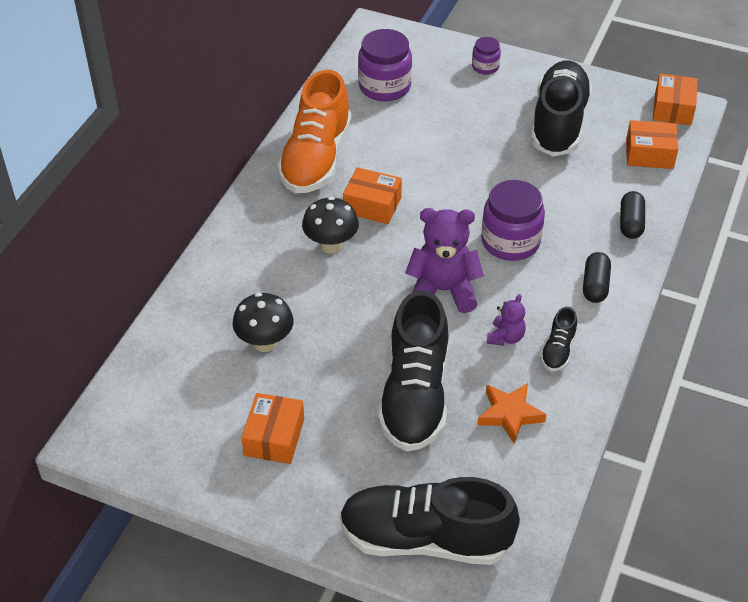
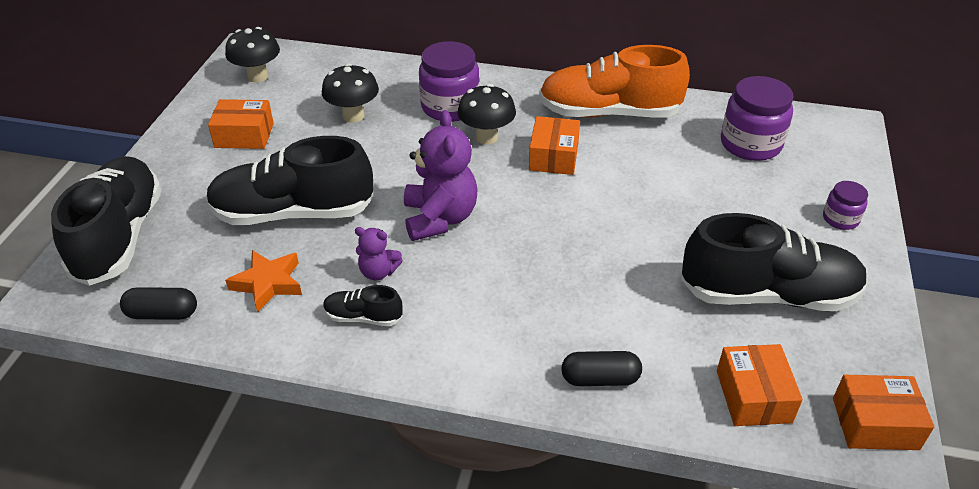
camera: 80 degrees right, 5 degrees down
purple jar [481,180,545,261] -> purple jar moved to [419,41,480,122]
black capsule [583,252,611,303] -> black capsule moved to [120,287,197,320]
none -> black mushroom [225,27,280,83]

